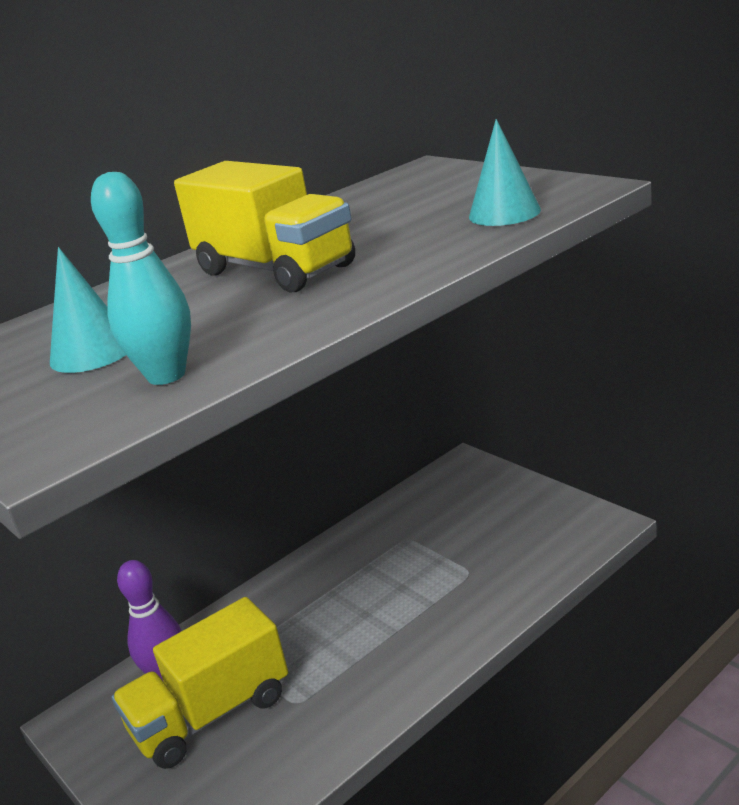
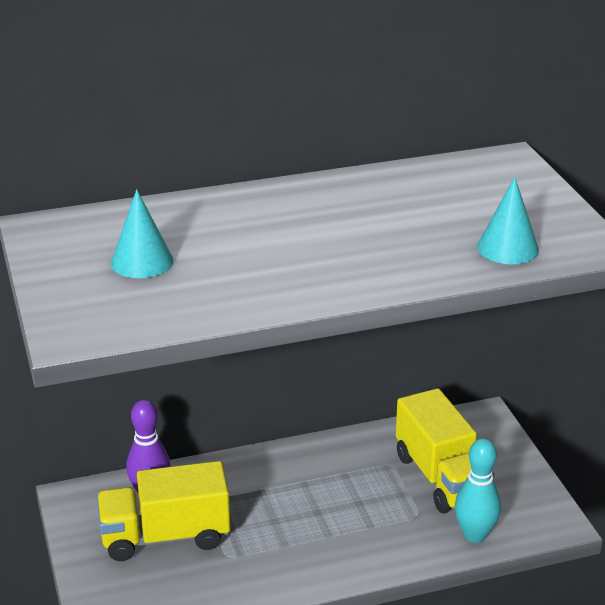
camera: 20 degrees right, 5 degrees up
turquoise bowling pin [91,172,191,385] -> turquoise bowling pin moved to [455,438,501,543]
yellow truck [174,161,355,292] -> yellow truck moved to [396,388,494,514]

